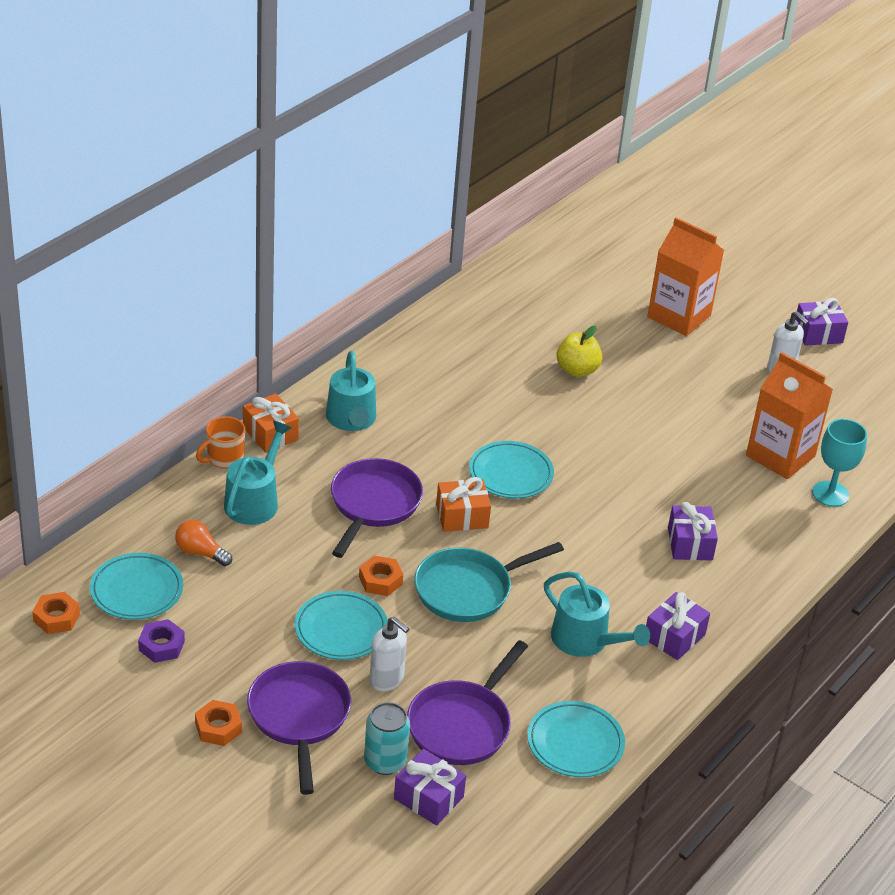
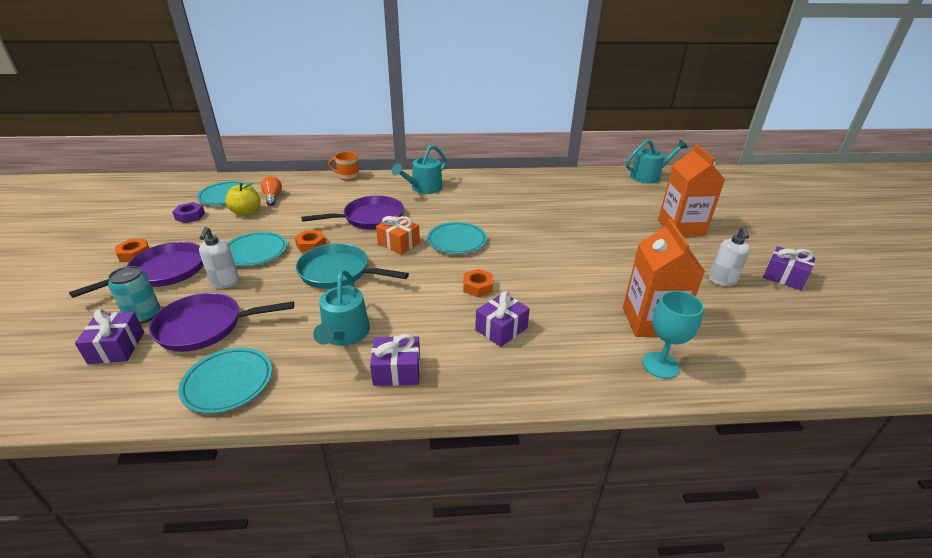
camera: 50 degrees right, 5 degrees down
orange nut [32,592,80,634] -> orange nut moved to [463,269,493,297]
turquoise watering can [224,421,292,525] -> turquoise watering can moved to [626,139,688,184]
orange gift [243,393,299,453] -> none
yellow apple [556,326,602,377] -> yellow apple moved to [225,183,260,216]

